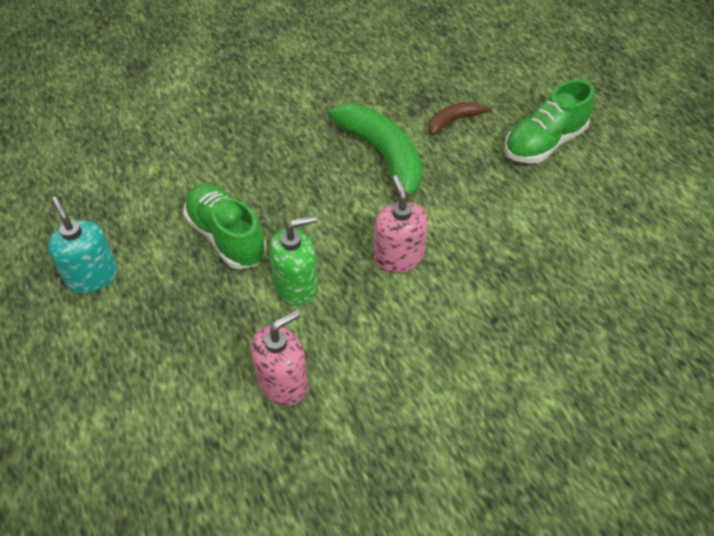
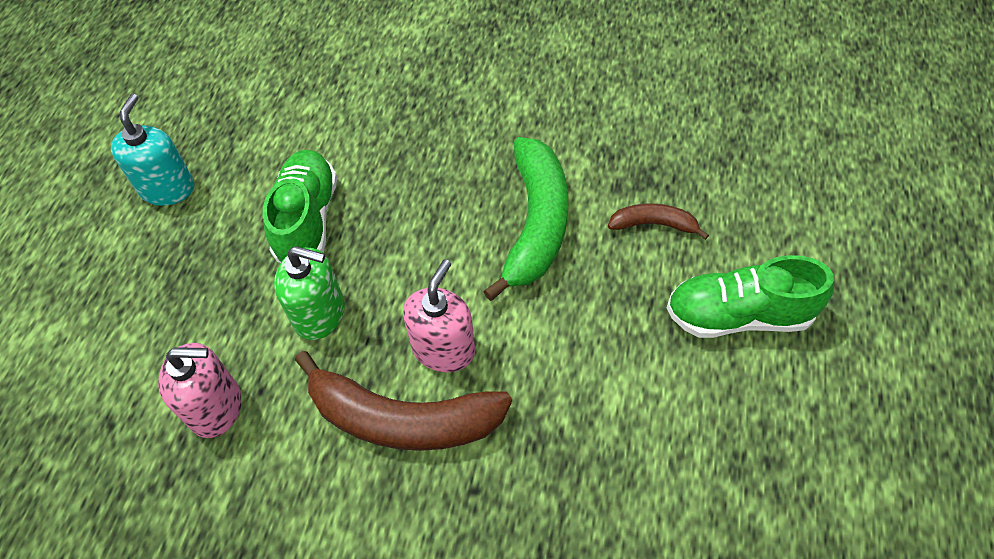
camera: 40 degrees right, 5 degrees up
none -> brown banana [295,351,512,451]

